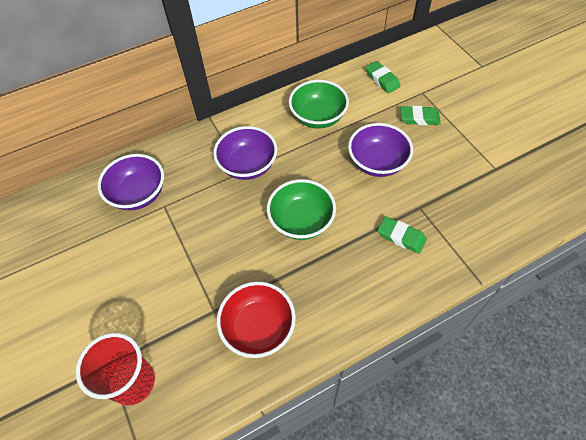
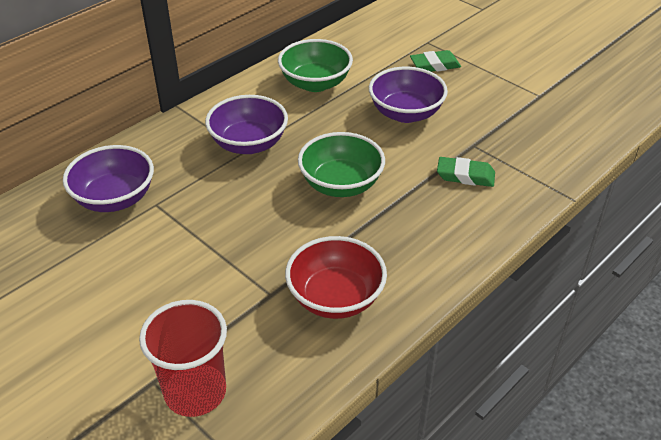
camera: 20 degrees left, 15 degrees down
green eraser [365,61,400,93] -> none

